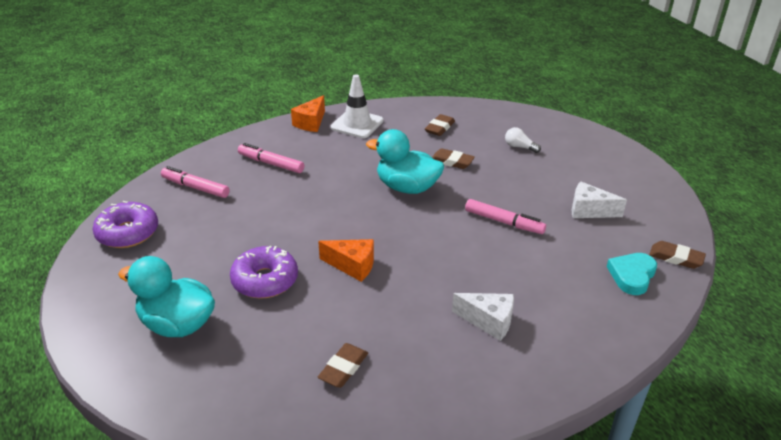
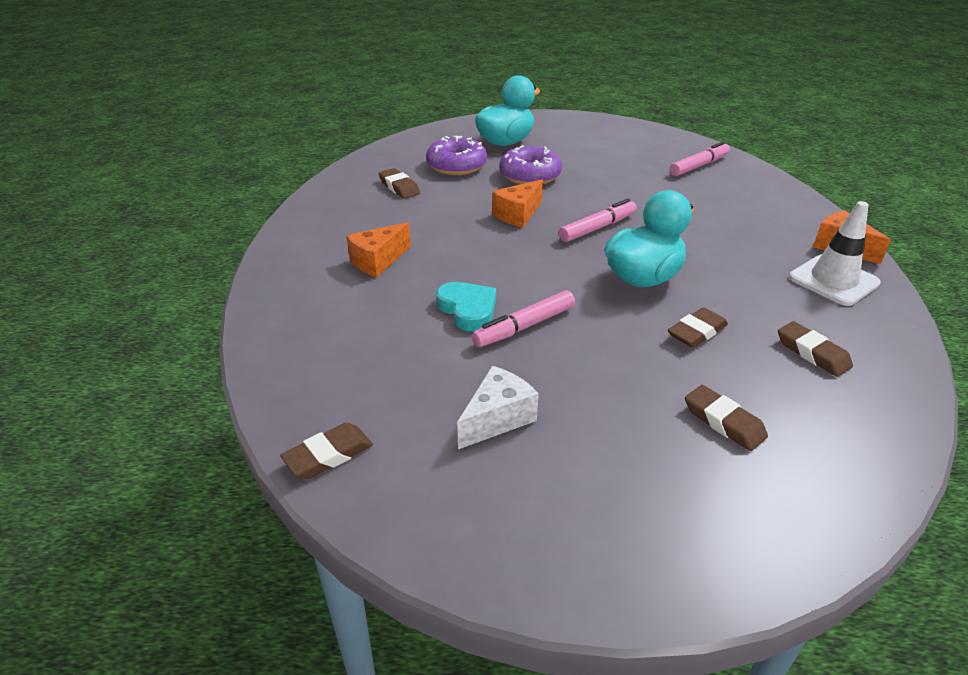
camera: 115 degrees right, 0 degrees up
purple donut [93,201,158,248] -> purple donut moved to [426,136,487,175]
pink marker [238,143,304,173] -> pink marker moved to [559,199,637,242]
white cheese [452,293,514,341] -> orange cheese [346,222,411,277]
white light bulb [505,127,541,153] -> brown eraser [685,385,768,451]
turquoise heart [607,253,657,295] -> turquoise heart moved to [436,282,496,331]

